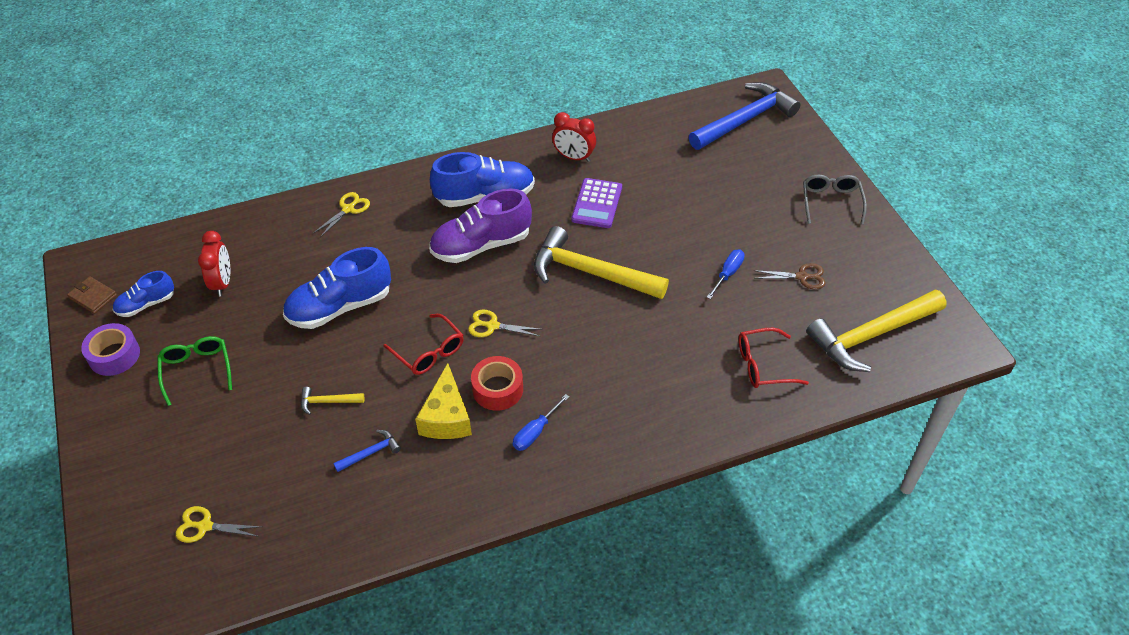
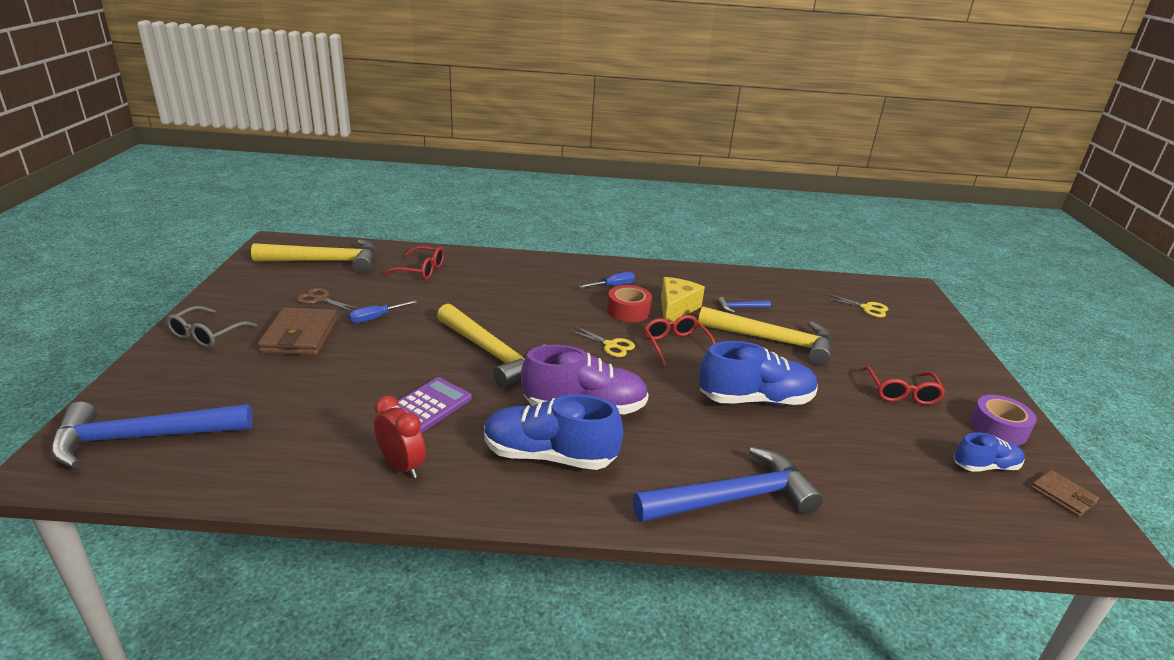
camera: 160 degrees left, 20 degrees down
green glasses [157,336,232,406] -> red glasses [863,366,945,405]
red clock [198,231,230,296] -> none
yellow hammer [301,387,364,415] -> yellow hammer [698,306,832,366], size x2.38
yellow scissors [313,192,370,237] -> blue hammer [633,447,823,522]
none -> brown wallet [258,307,338,356]

